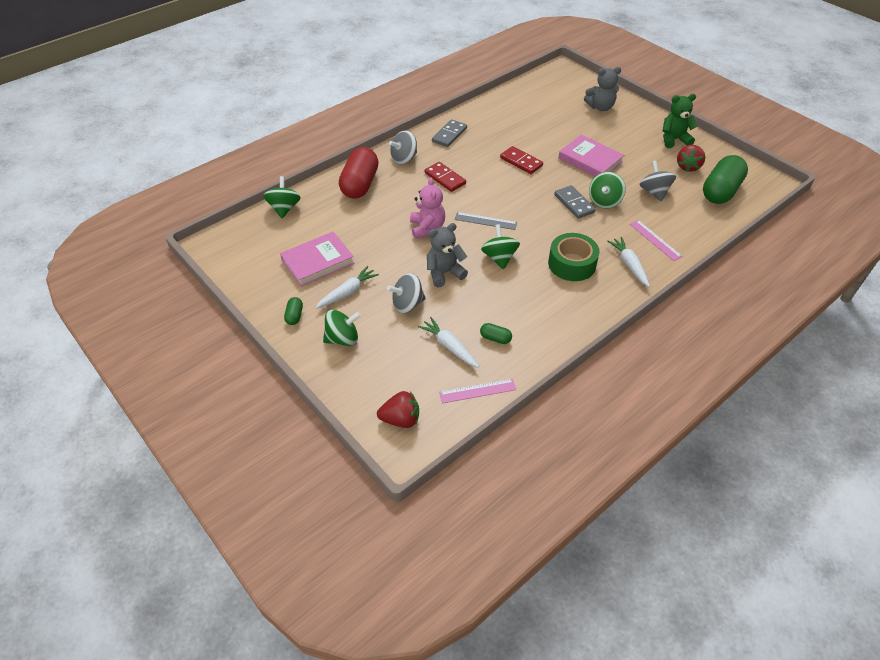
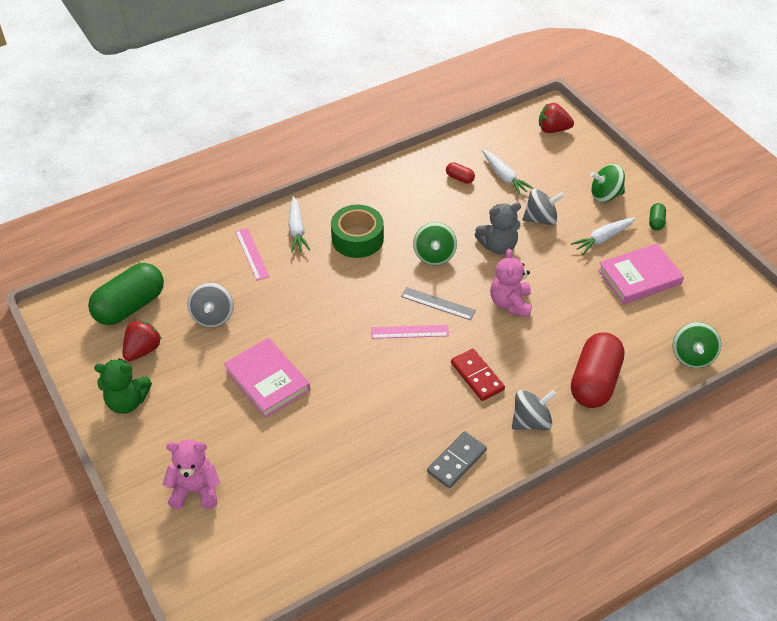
camera: 170 degrees left, 0 degrees up
pink ruler [439,379,516,403] -> pink ruler moved to [371,325,449,339]
green capsule [480,323,512,344] -> red capsule [446,162,475,184]
red domino [500,146,543,174] -> none
grey domino [554,185,596,219] -> none
grey teddy bear [584,67,621,111] -> pink teddy bear [162,439,220,509]
green spinning top [589,172,626,209] -> none

